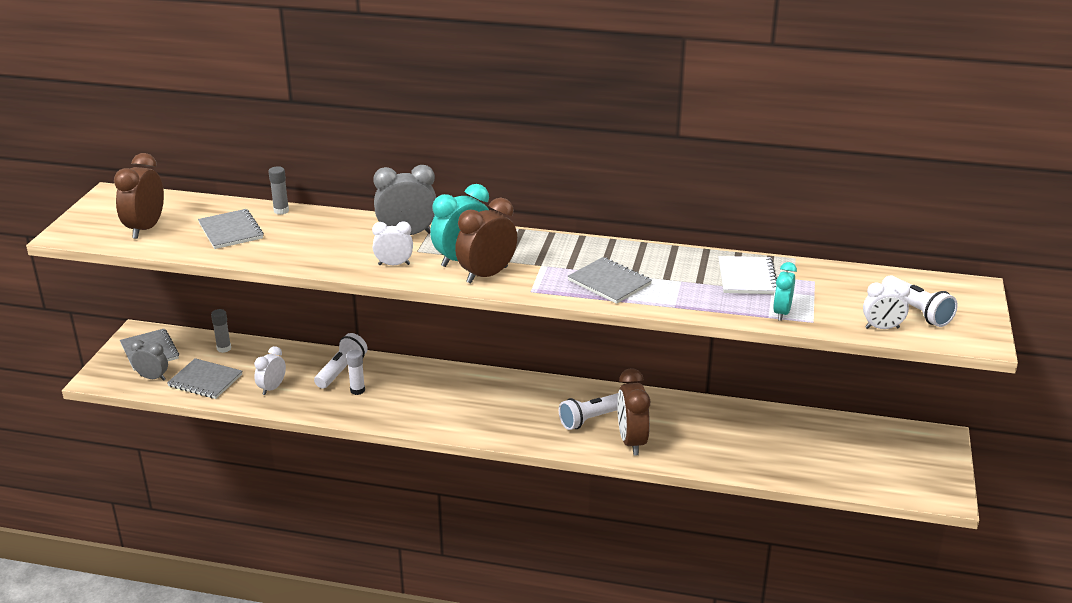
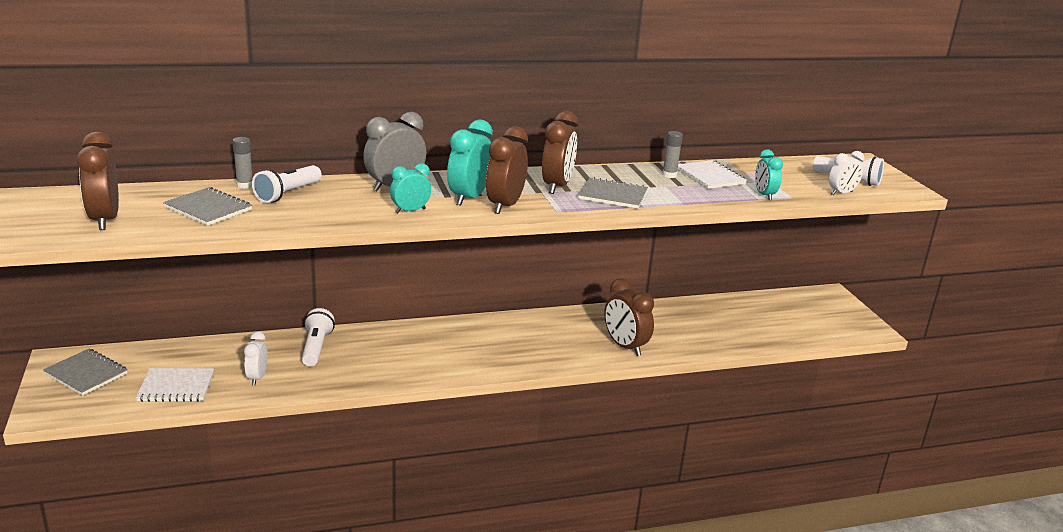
camera: 30 degrees left, 5 degrees down
grey clock [131,340,168,381] -> none
grey notebook [167,358,242,399] -> white notebook [136,368,214,402]
grey glue stick [211,309,231,353] -> grey glue stick moved to [662,131,683,178]
white glue stick [347,350,365,395] -> none
white clock [372,221,413,265] -> turquoise clock [390,163,431,213]
white flashlight [559,393,618,430] -> white flashlight moved to [252,165,322,203]
none -> brown clock [542,111,578,194]

